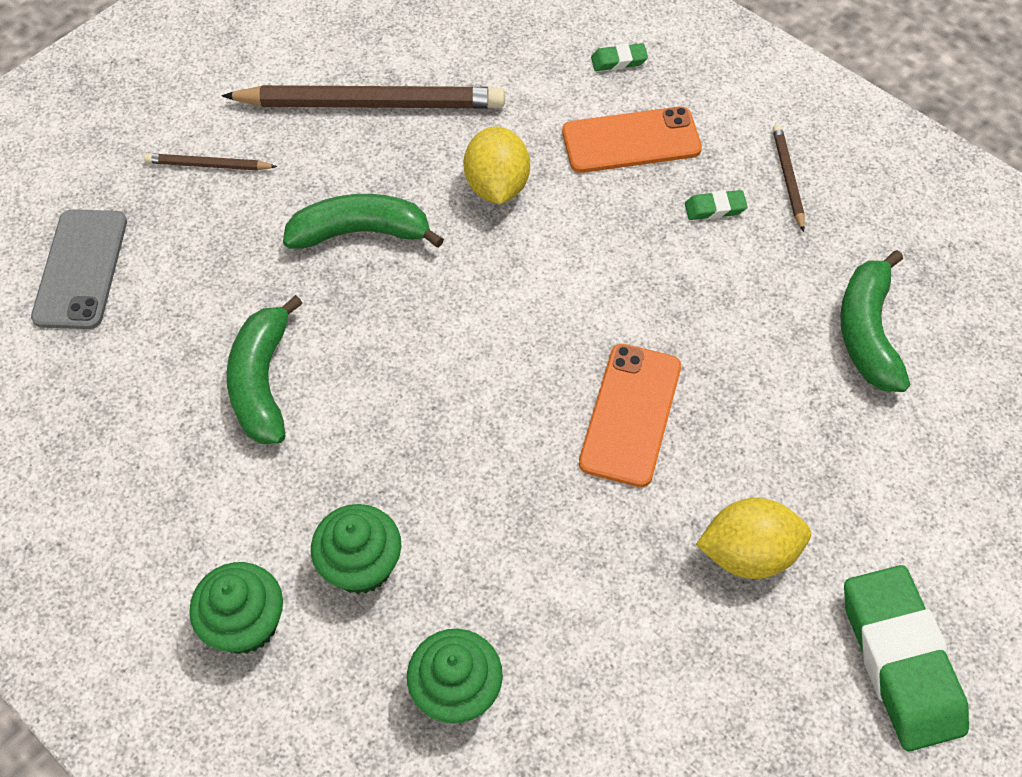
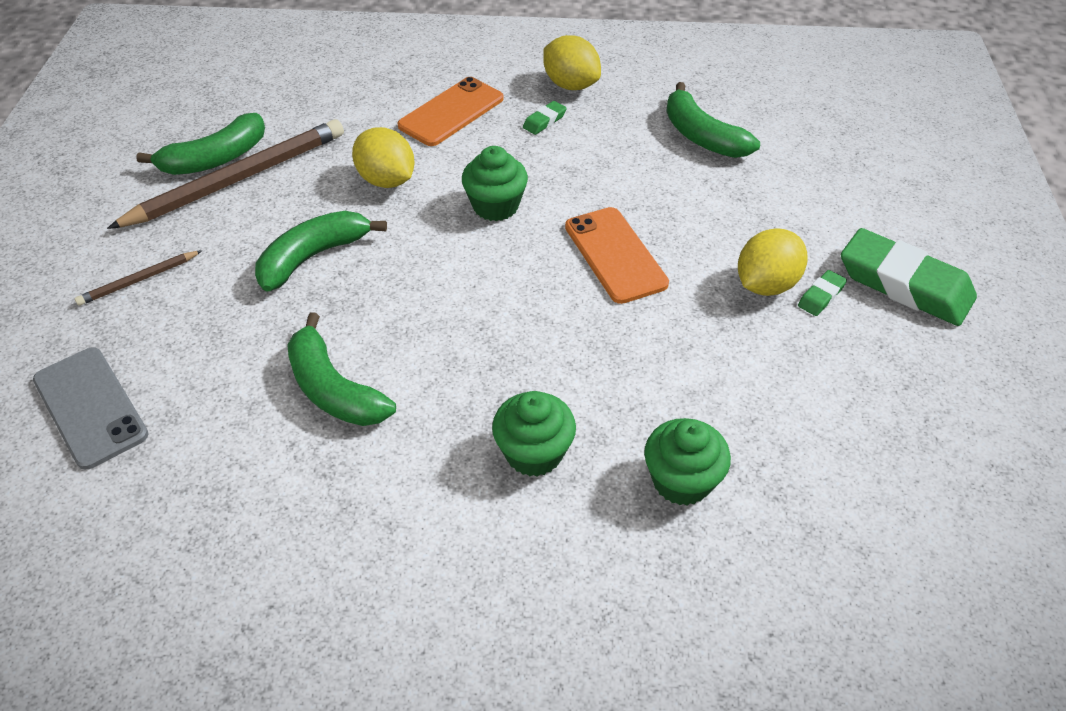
camera: 40 degrees left, 10 degrees down
green cupcake [189,562,283,654] -> green cupcake moved to [462,146,528,221]
green eraser [591,43,648,71] -> green eraser moved to [798,270,847,316]
brown pencil [773,124,805,232] -> yellow lemon [543,35,601,90]
none -> green banana [136,113,265,175]

